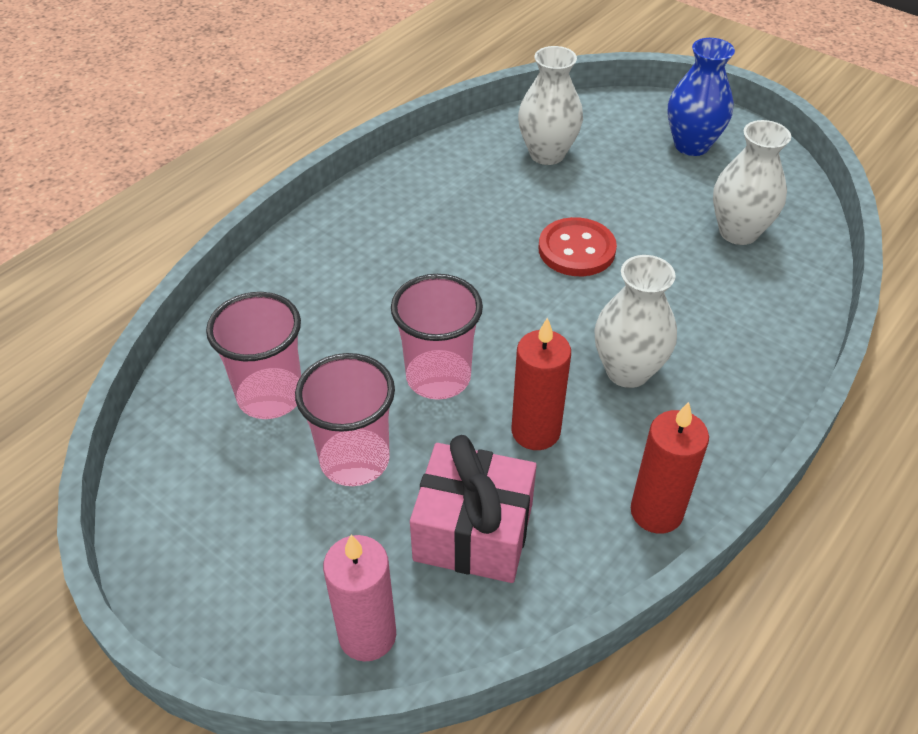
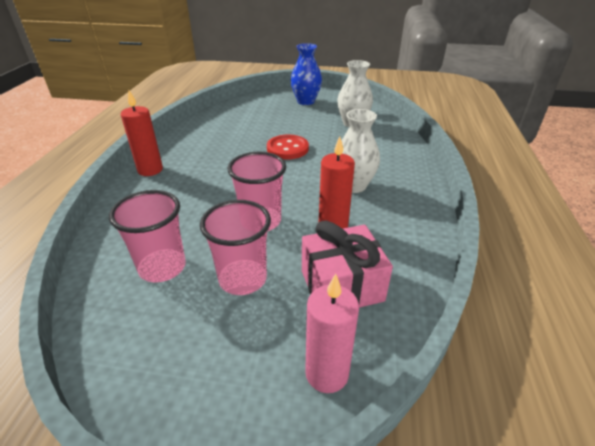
camera: 30 degrees left, 10 degrees down
white vase [518,46,583,165] -> none
red candle [631,402,709,534] -> red candle moved to [121,90,163,176]

